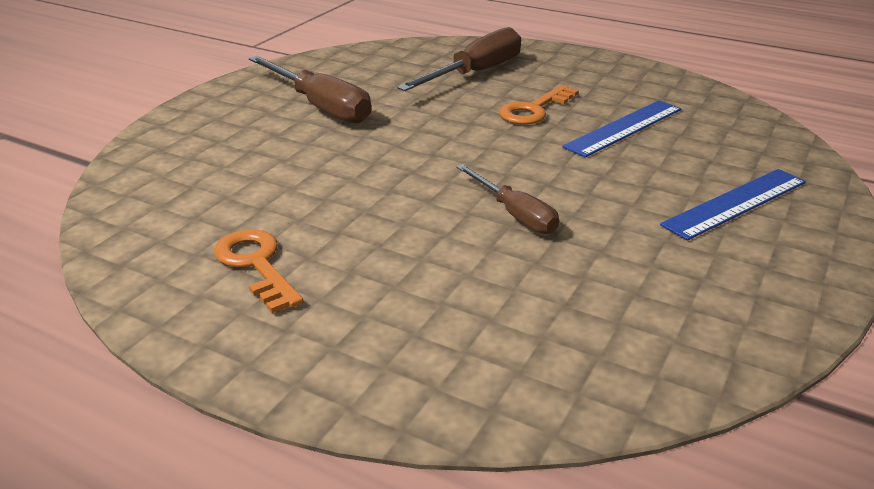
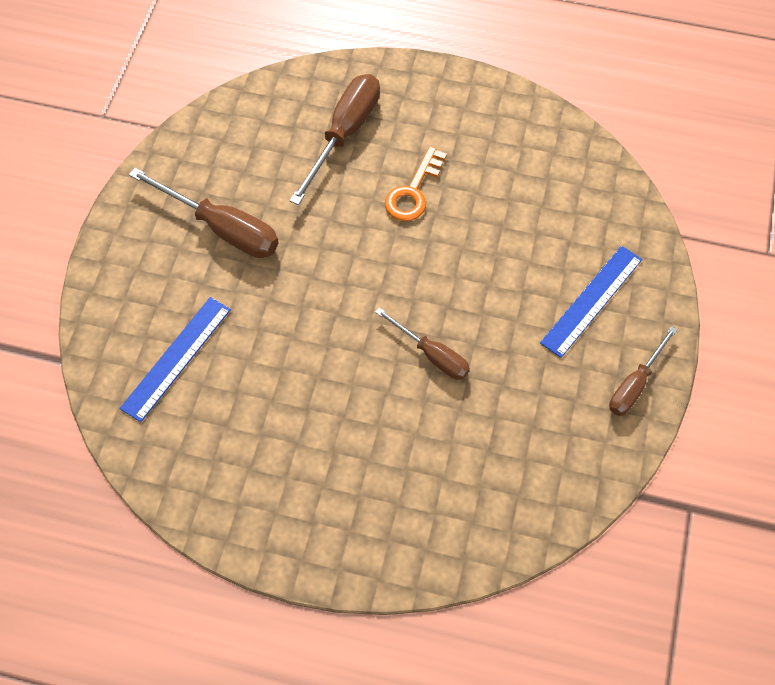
camera: 15 degrees left, 30 degrees up
orange key [214,229,303,313] -> none
blue ruler [562,100,682,157] -> blue ruler moved to [119,297,231,422]
none -> brown screwdriver [609,326,677,416]

